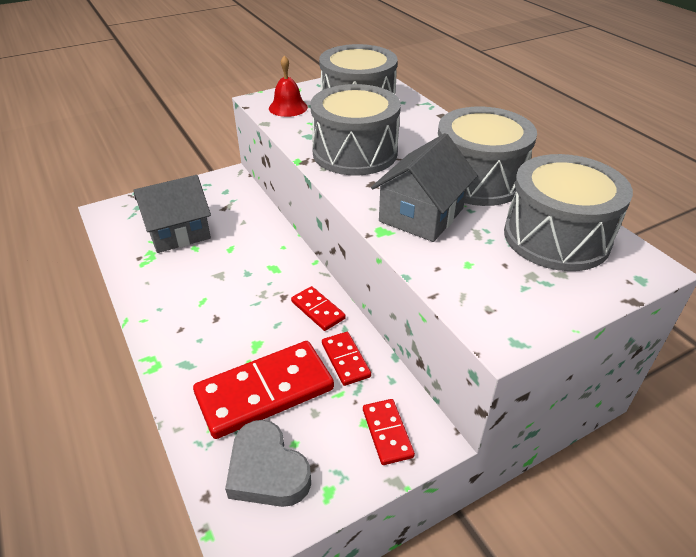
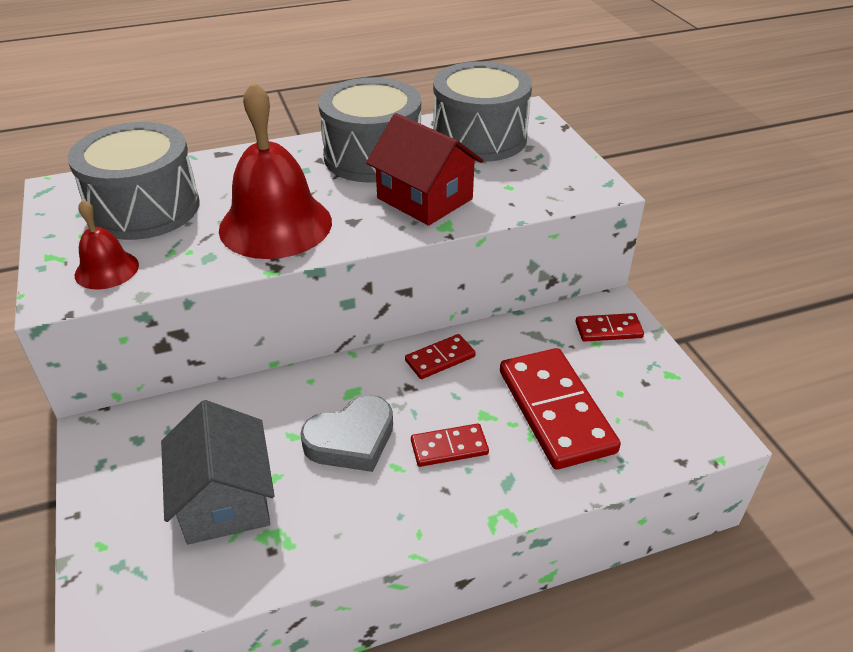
camera: 80 degrees left, 0 degrees up
grey heart [225,420,311,507] -> grey heart moved to [300,395,393,472]
grey drum [310,84,401,176] -> red bell [219,81,332,259]
red domino [322,332,371,386] -> red domino moved to [411,423,489,467]
grey house [371,133,478,242] -> red house [366,113,484,226]

